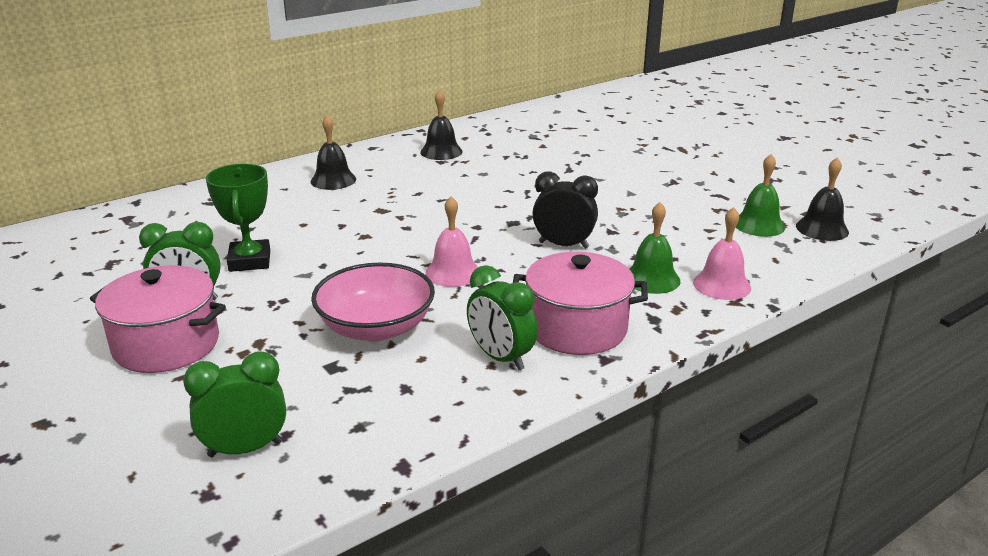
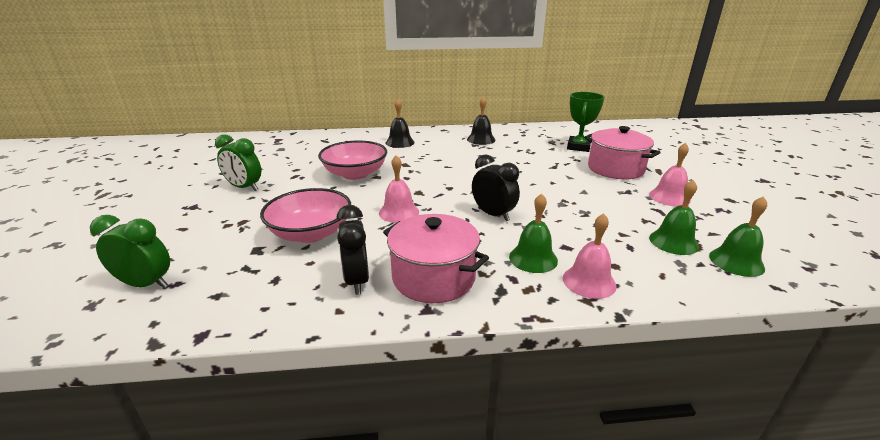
camera: 30 degrees right, 0 degrees up
pink pot [90,265,226,373] -> pink pot moved to [585,126,661,179]
green trophy [206,164,270,272] -> green trophy moved to [567,92,605,152]
green clock [467,265,538,370] -> black clock [336,205,369,295]
black bell [796,158,849,241] -> green bell [709,196,767,277]
none -> pink bowl [318,140,387,180]
none -> pink bell [649,143,691,207]

